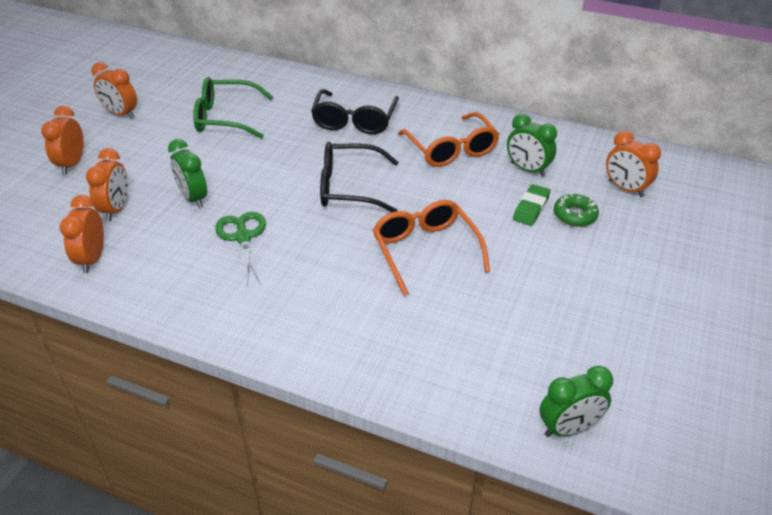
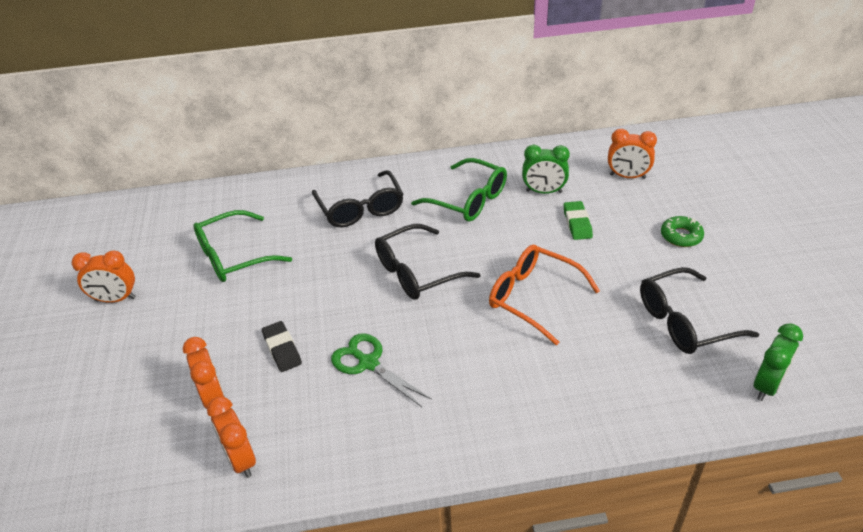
camera: 30 degrees left, 0 degrees up
orange clock [41,106,84,174] -> none
green clock [168,139,207,208] -> black eraser [262,321,302,372]
orange glasses [398,112,499,167] -> green glasses [411,158,507,222]
green donut [554,194,599,227] -> green donut moved to [661,216,704,247]
none -> black glasses [640,267,759,354]

